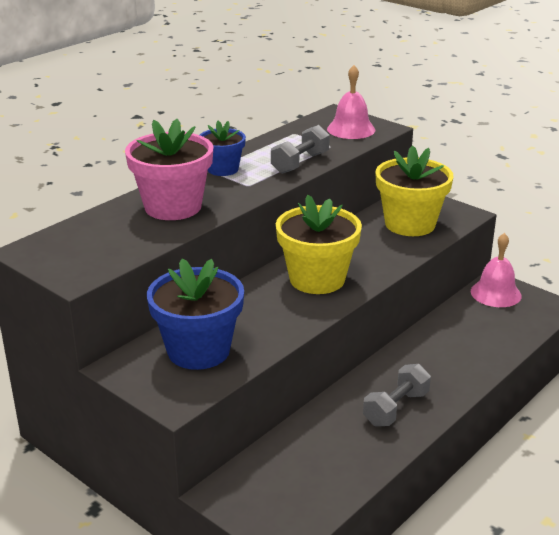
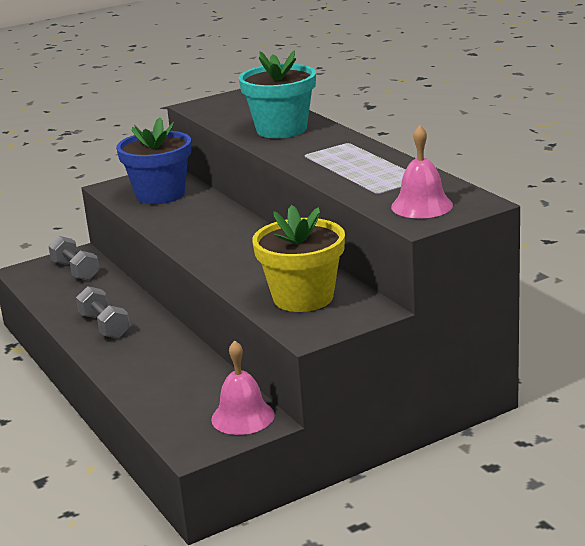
camera: 110 degrees right, 5 degrees down
pink flower pot [125,119,213,220] -> turquoise flower pot [239,50,316,138]
blue flower pot [200,121,246,176] -> none
grey dumbbell [271,125,330,174] -> grey dumbbell moved to [48,236,99,281]
yellow flower pot [276,195,362,294] -> none

